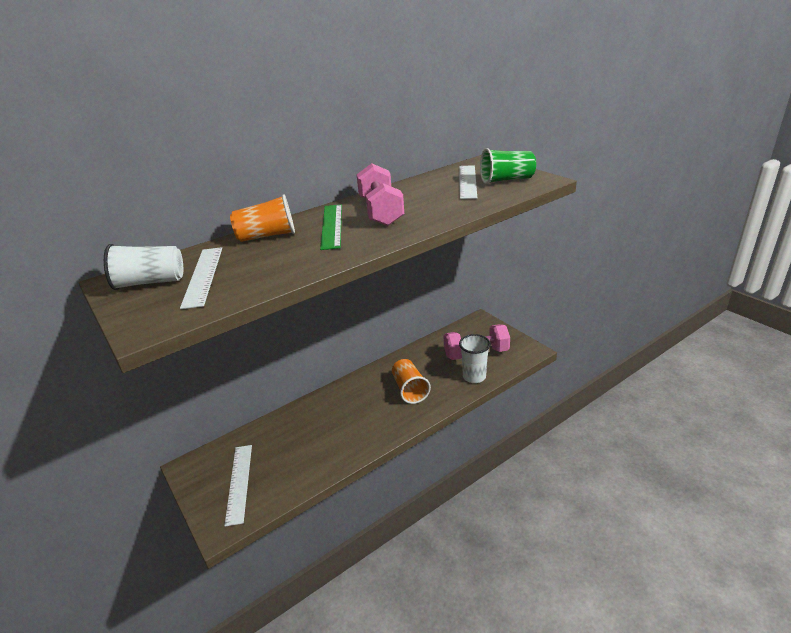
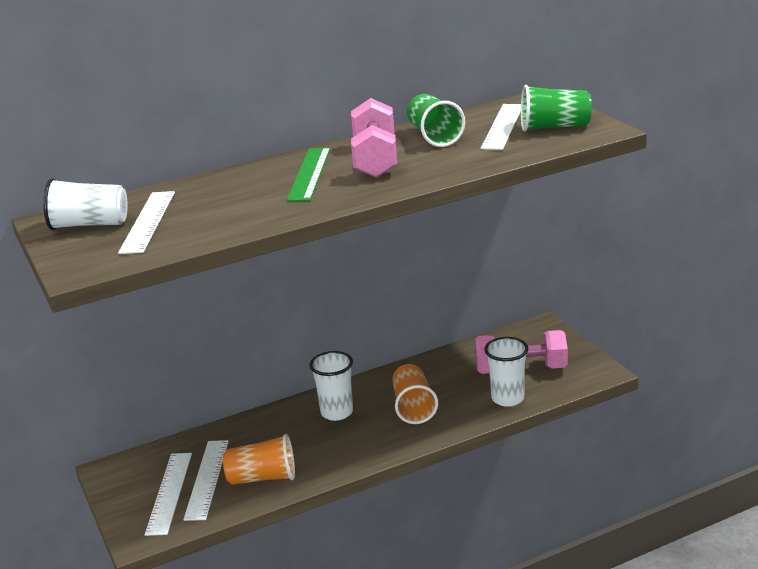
camera: 10 degrees right, 5 degrees down
orange cup [230,194,295,242] -> orange cup moved to [223,434,295,485]
none -> white ruler [183,440,229,521]
none -> white cup [309,351,353,421]
none -> green cup [407,94,465,147]

